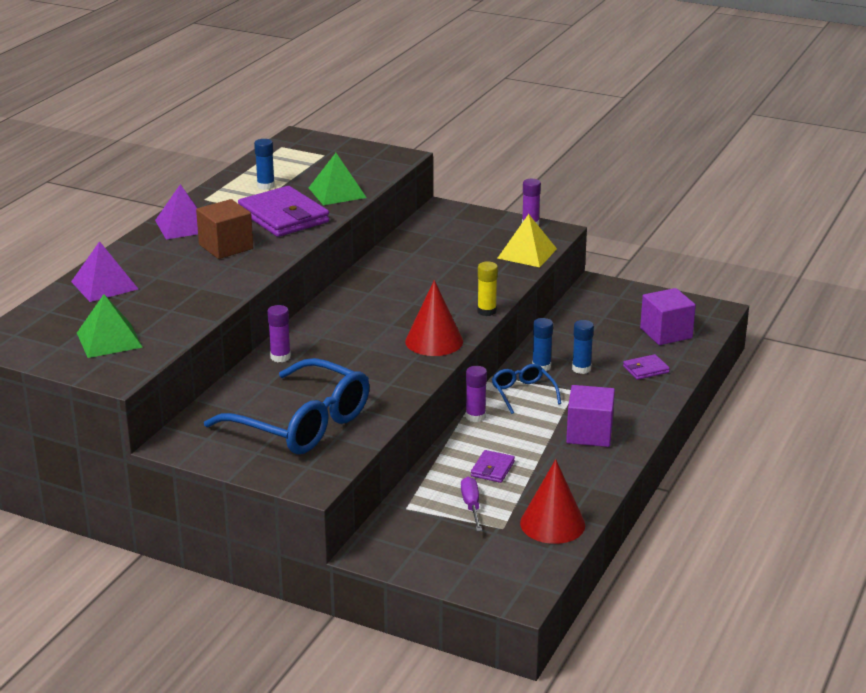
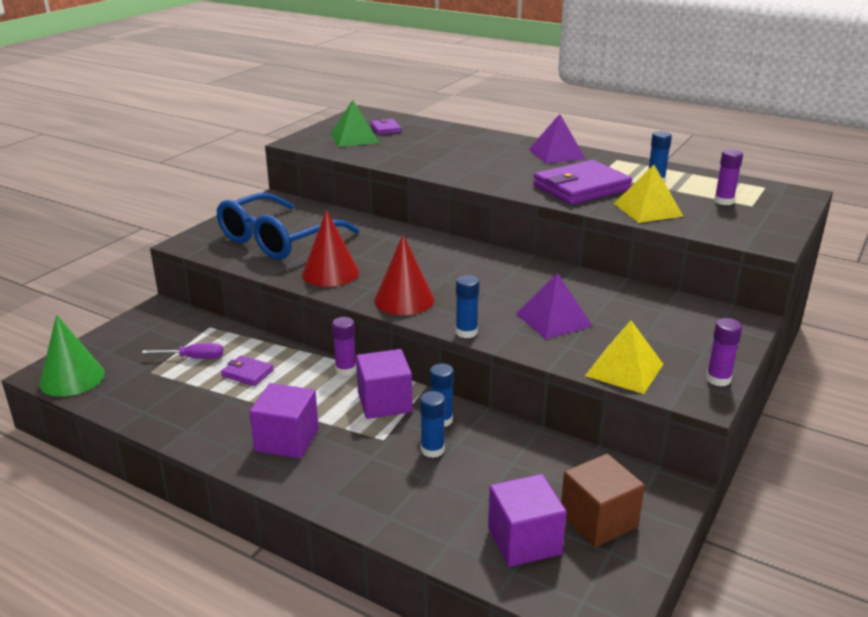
camera: 95 degrees right, 0 degrees up
purple pyramid [71,241,138,302] -> purple pyramid moved to [516,273,592,339]
brown cube [196,199,253,259] -> brown cube moved to [561,454,645,547]
purple glue stick [267,305,291,362] -> purple glue stick moved to [714,149,743,205]
green pyramid [309,153,367,205] -> yellow pyramid [614,165,684,223]
yellow glue stick [477,261,498,316] -> blue glue stick [456,275,480,338]
blue glasses [492,364,561,414] -> purple cube [356,349,412,419]
red cone [520,459,585,544] -> red cone moved to [302,210,359,287]
purple wallet [623,354,670,380] -> purple wallet moved to [371,118,401,135]
none -> green cone [39,315,105,397]

